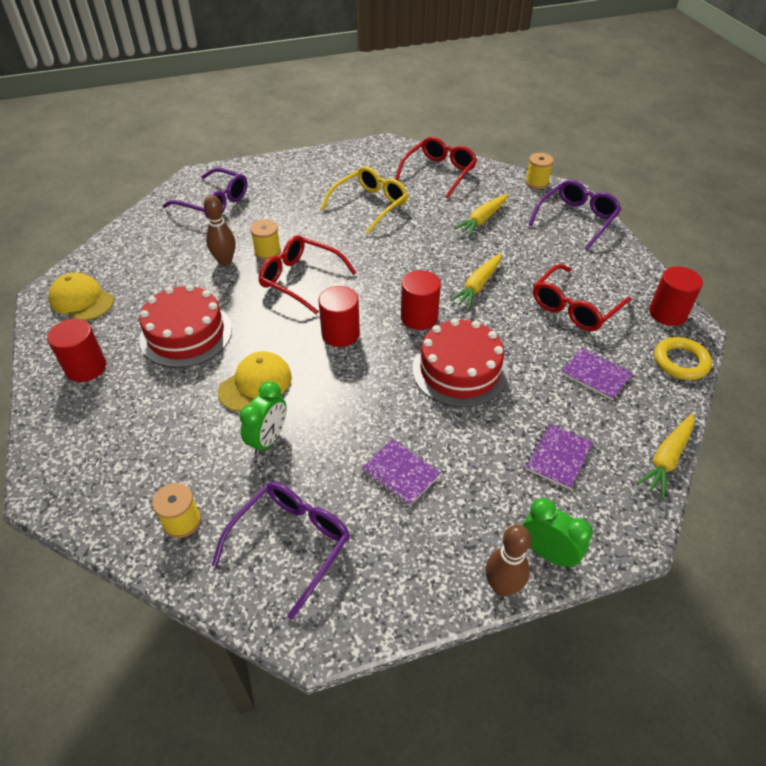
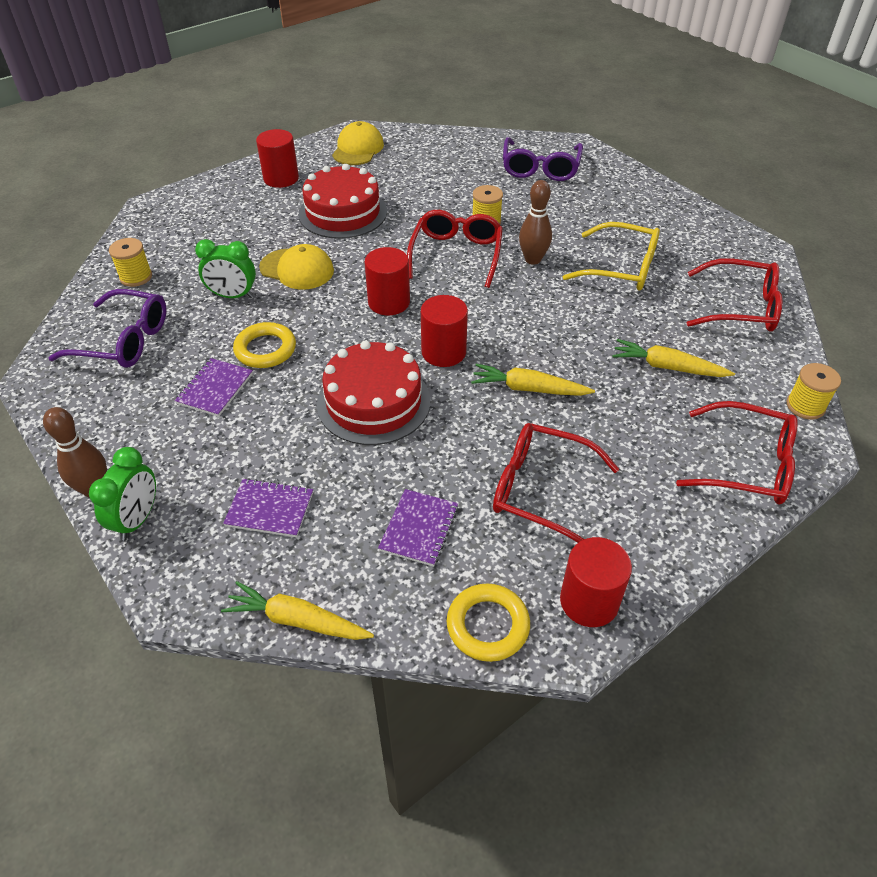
camera: 70 degrees right, 0 degrees up
brown bowling pin [204,195,236,265] -> brown bowling pin moved to [519,180,552,265]
purple glasses [528,180,621,250] -> red glasses [676,401,798,505]
none -> yellow ring [233,322,296,368]

